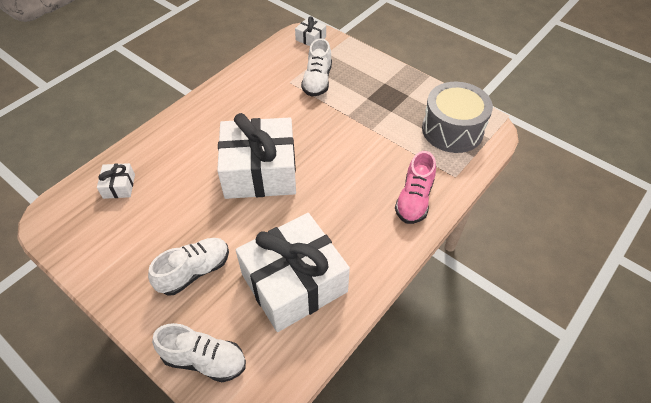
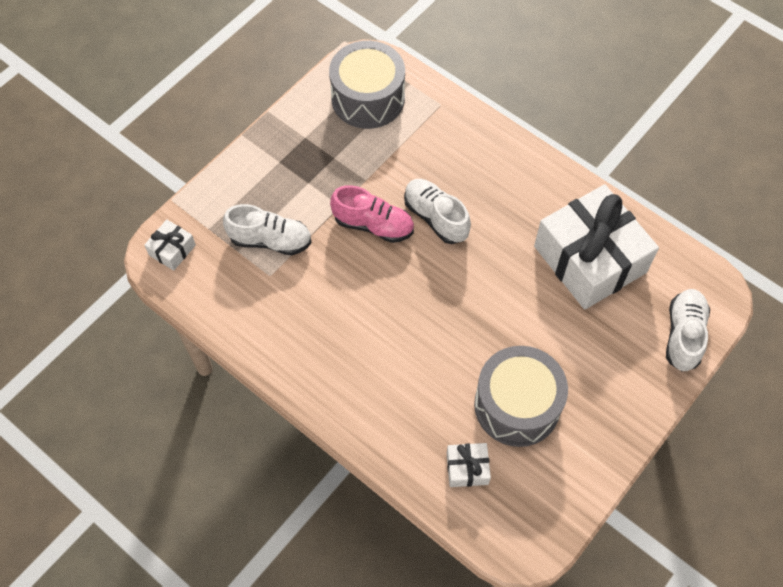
camera: 90 degrees left, 10 degrees up
white shoe [148,238,229,295] -> white shoe moved to [404,179,471,244]
white gift [217,113,296,199] -> none
pink shoe [395,151,436,224] -> pink shoe moved to [330,185,414,243]
none -> grey drum [474,346,568,447]

